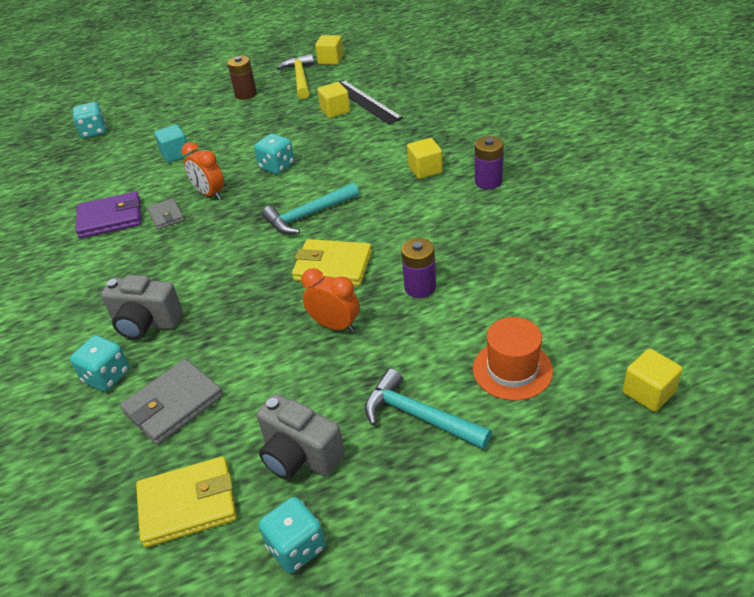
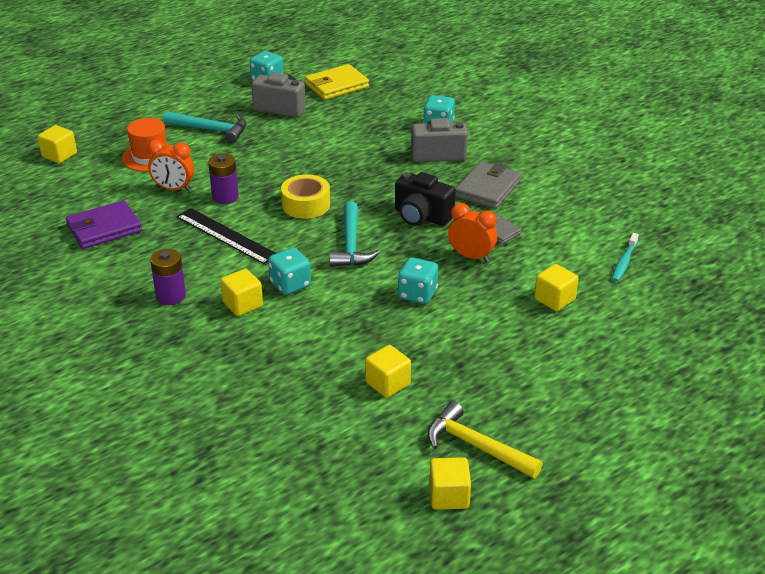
camera: 160 degrees right, 5 degrees down
turquoise dice [72,102,106,139] -> turquoise dice moved to [268,247,311,295]
purple wallet [75,192,141,238] -> purple wallet moved to [66,200,142,249]
grey wallet [120,359,223,445] -> grey wallet moved to [455,161,521,209]
turquoise cube [154,124,190,163] -> yellow cube [534,264,578,311]
brown battery [227,56,257,100] -> none
turquoise hammer [262,182,359,234] -> turquoise hammer turned 135 degrees clockwise [329,201,380,267]
yellow hammer [277,54,314,99] -> yellow hammer turned 150 degrees clockwise [427,401,543,478]
yellow wallet [292,239,372,286] -> yellow tape [281,174,330,219]
orange clock [302,268,359,332] -> orange clock moved to [147,140,194,191]
black ruler [339,80,403,125] -> black ruler moved to [177,208,276,265]
none -> black camera [395,172,456,226]
none -> turquoise toothbrush [612,233,639,282]

